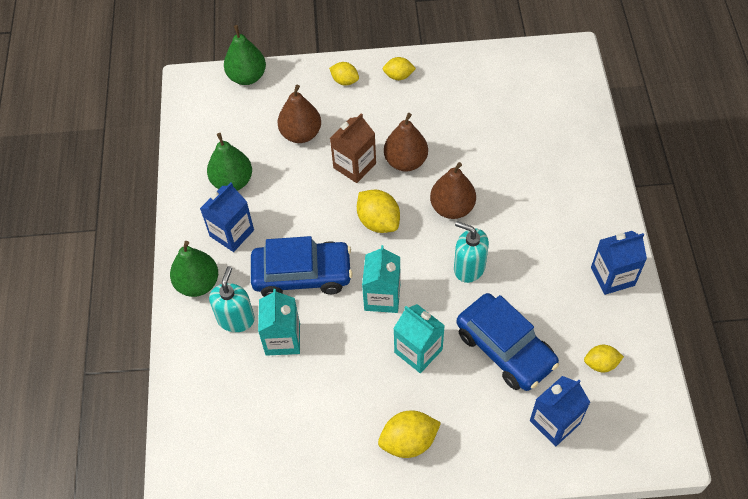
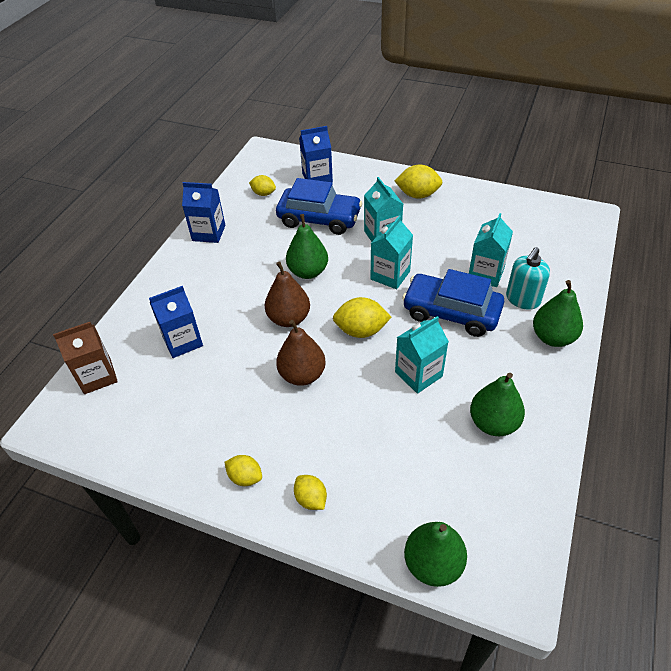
camera: 155 degrees left, 10 degrees down
blue carton [200,182,254,252] -> blue carton moved to [149,286,203,358]
brown pear [278,85,321,143] -> none
brown carton [330,113,376,183] -> brown carton moved to [53,322,118,394]
yellow lemon [357,190,400,233] -> yellow lemon turned 75 degrees counterclockwise [333,297,391,338]
turquoise soap dispenser [454,221,489,283] -> green pear [286,214,328,279]
blue car [456,293,559,391] -> blue car turned 120 degrees clockwise [276,178,362,235]
none -> turquoise carton [395,316,449,394]

